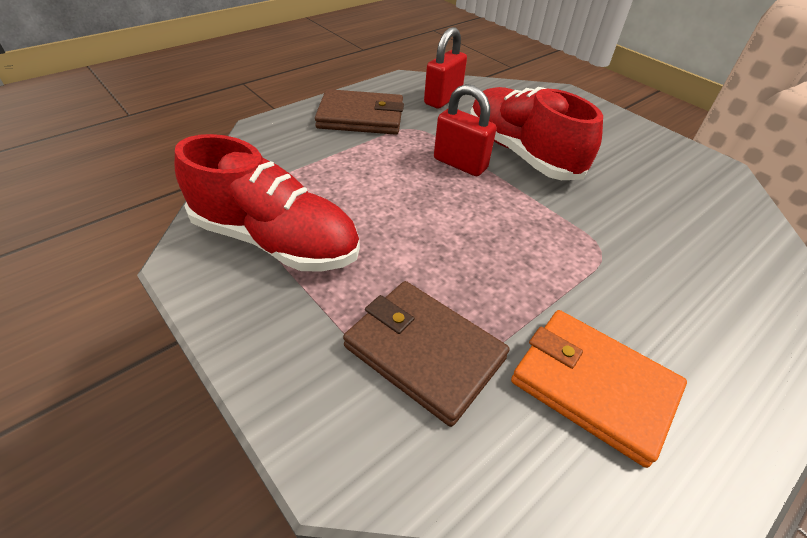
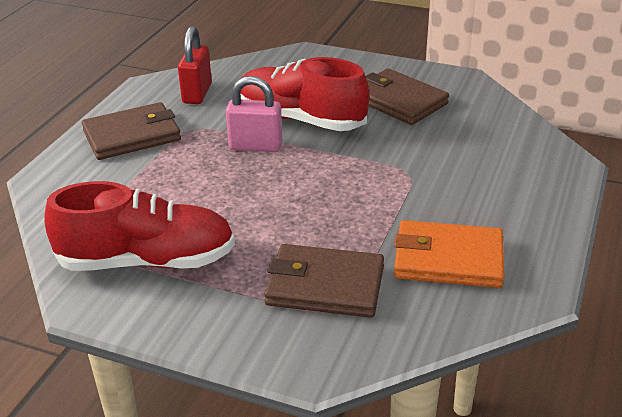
camera: 25 degrees left, 10 degrees down
red padlock [434,84,497,176] -> pink padlock [226,76,282,152]
none -> brown wallet [366,68,449,125]

